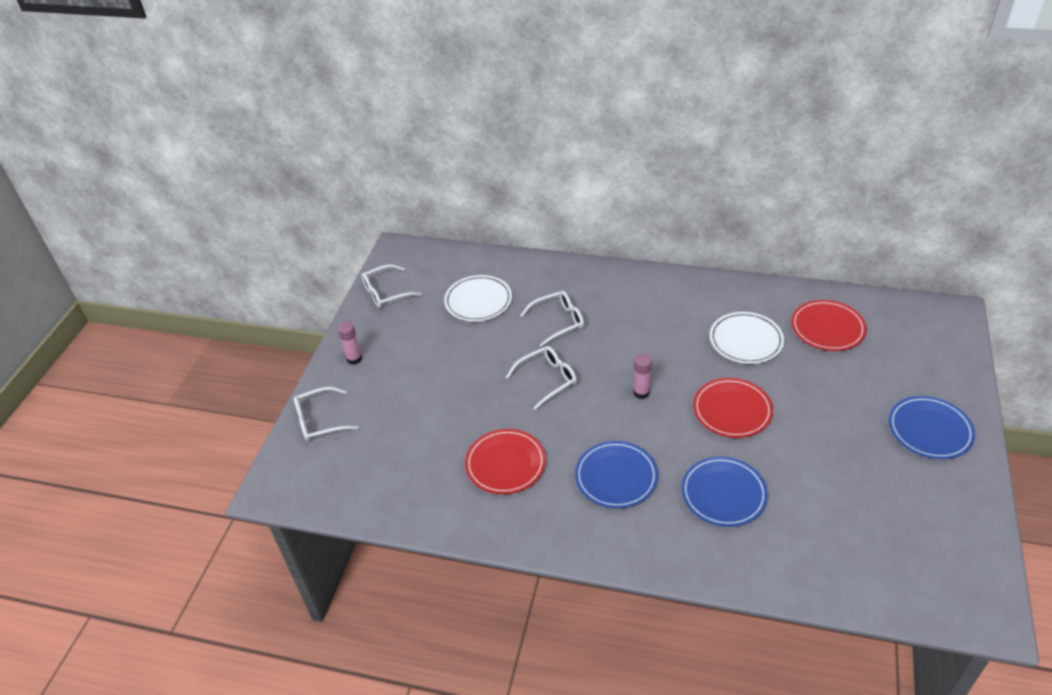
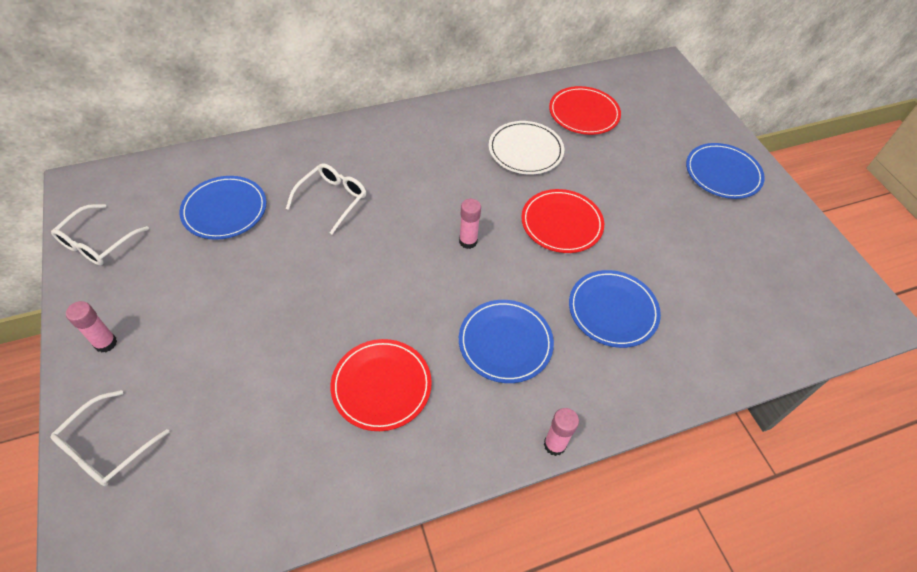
camera: 40 degrees left, 10 degrees up
white plate [444,275,512,322] -> blue plate [179,176,267,240]
white glasses [506,346,577,410] -> none
none -> pink glue stick [544,408,579,456]

